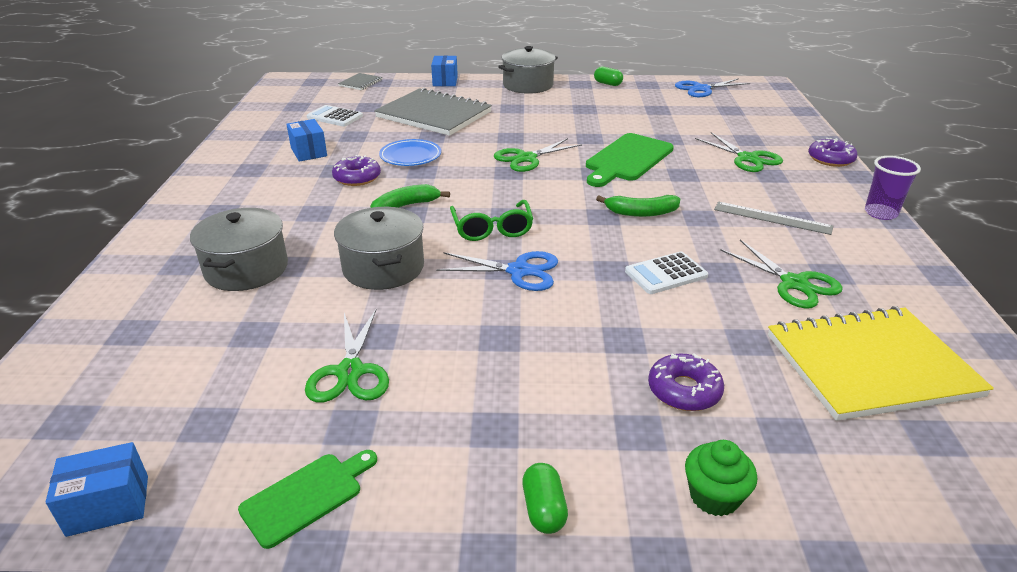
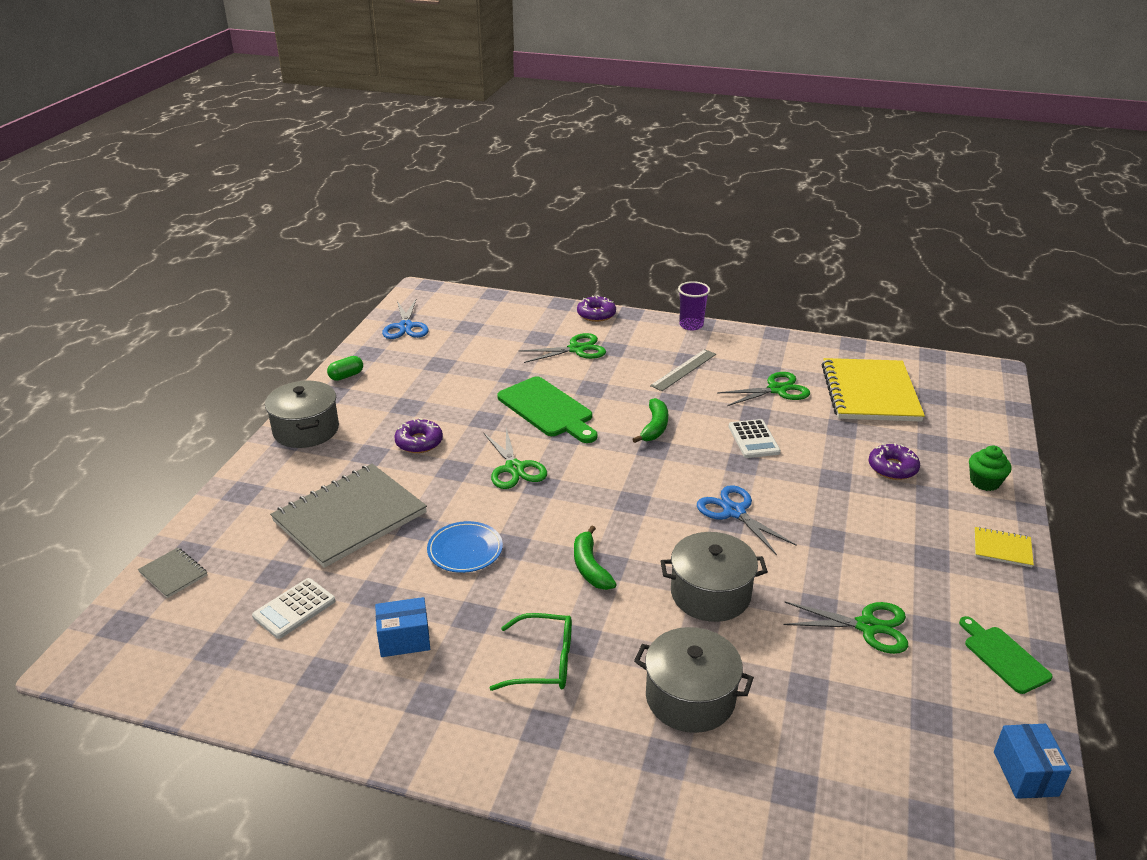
camera: 75 degrees left, 0 degrees up
purple donut [332,155,381,186] -> purple donut moved to [394,418,443,453]
blue box [431,55,458,86] -> none
blue scissors [436,251,558,291] -> blue scissors turned 60 degrees counterclockwise [697,485,797,555]
green glasses [450,200,533,241] -> green glasses moved to [489,613,572,691]
green capsule [522,463,568,534] -> yellow notebook [974,527,1034,567]

